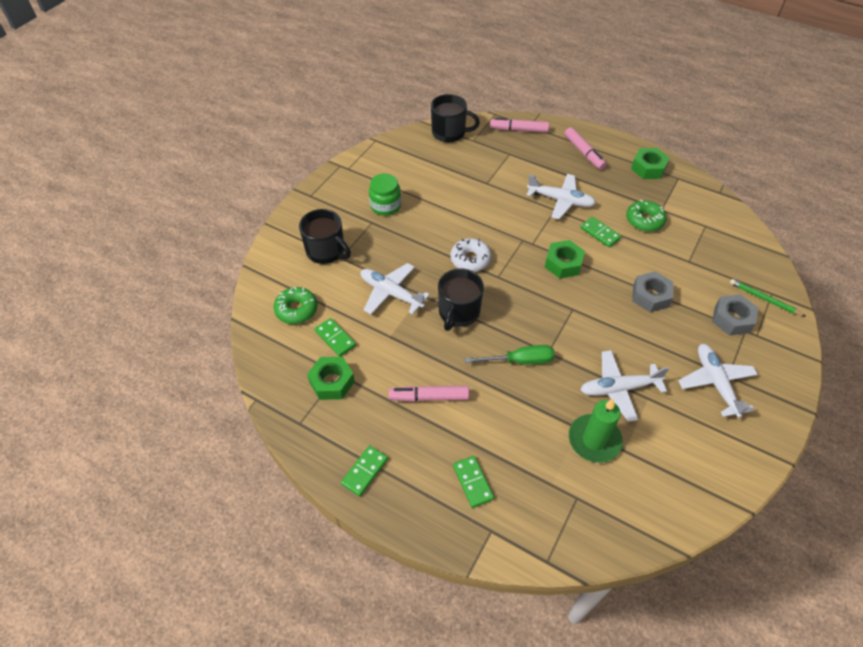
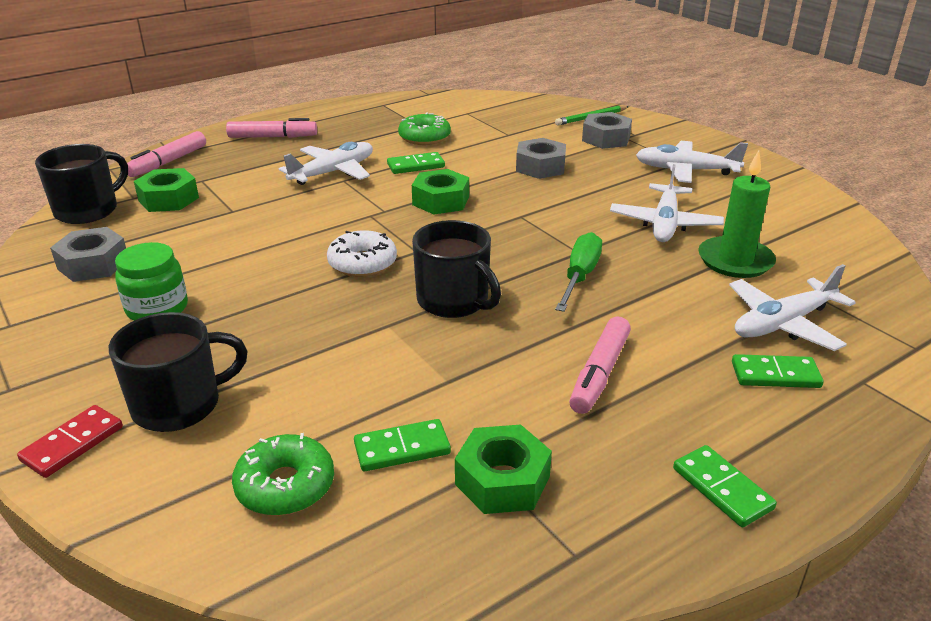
camera: 65 degrees left, 20 degrees down
white plane [361,263,430,314] -> white plane moved to [729,264,856,351]
green nut [631,148,670,179] -> green nut moved to [134,168,199,212]
none -> red domino [17,405,123,478]
none -> grey nut [50,227,126,282]

